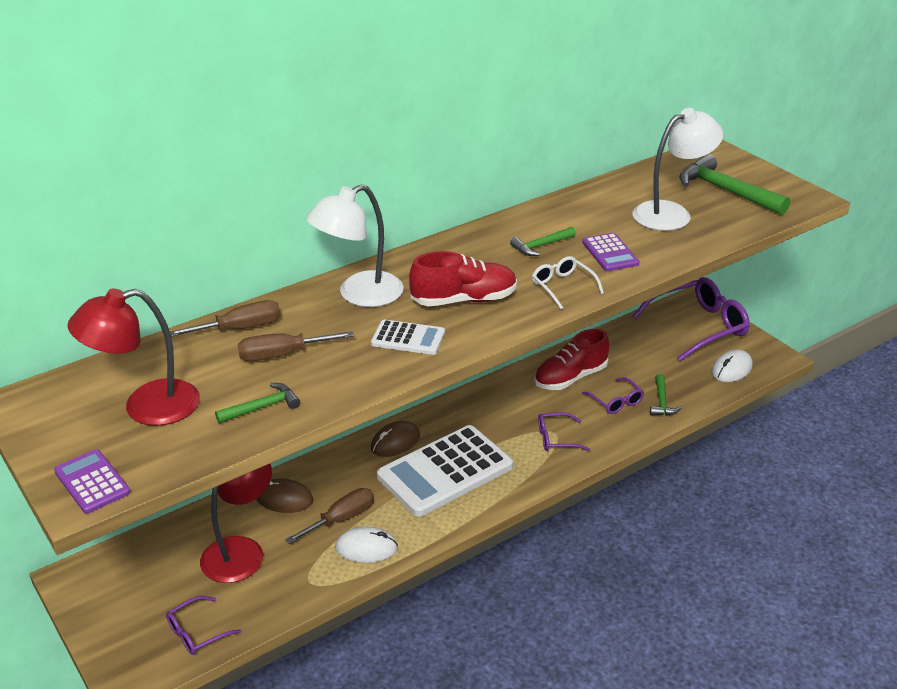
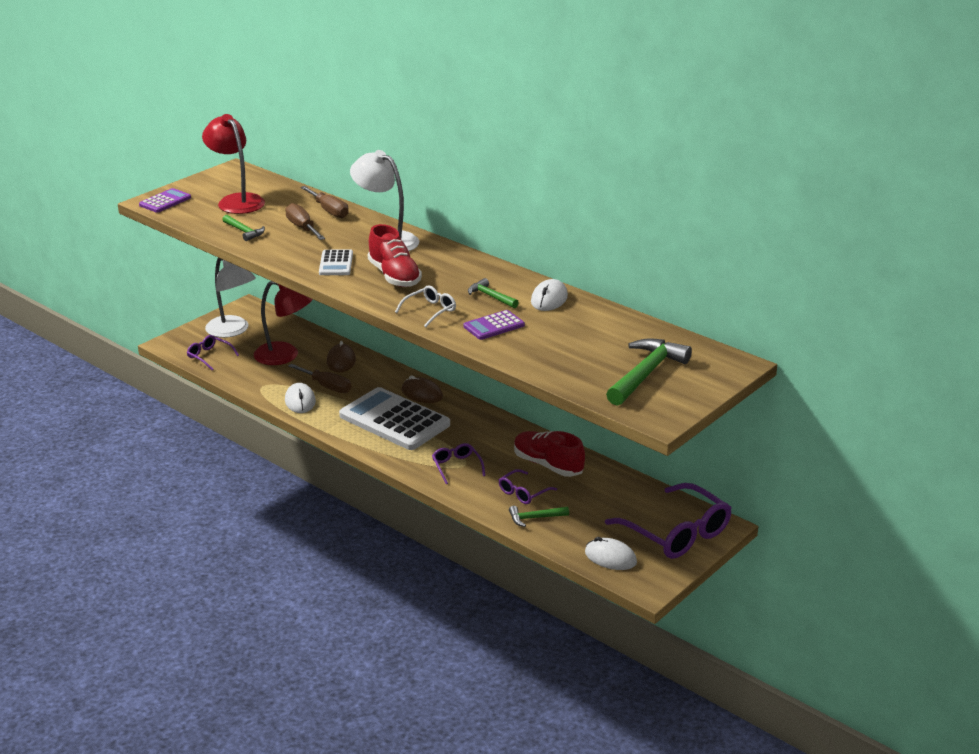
camera: 75 degrees right, 5 degrees down
white lamp [633,108,723,231] -> white lamp moved to [205,258,256,338]
none -> white mouse [531,279,568,311]

